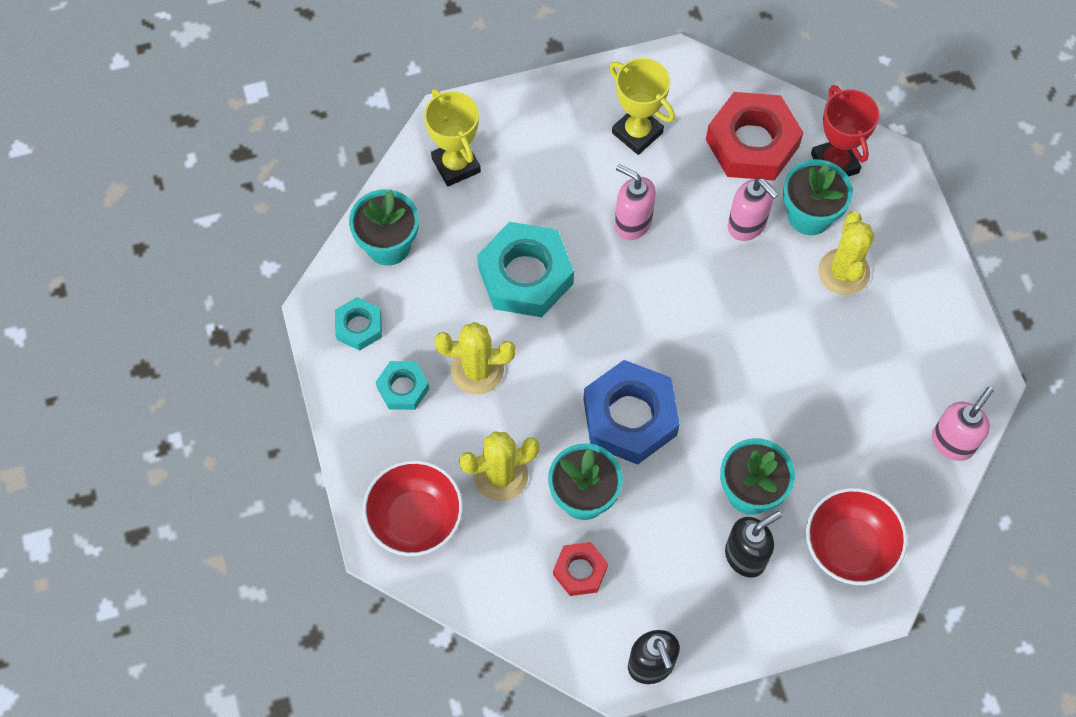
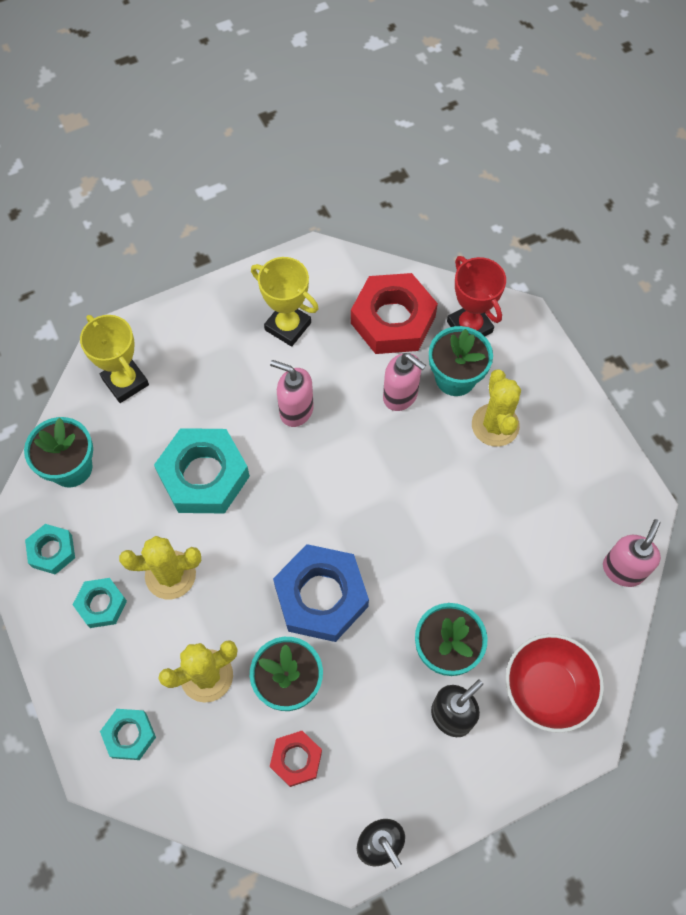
camera: 10 degrees left, 0 degrees up
red bowl [363,460,463,556] -> turquoise nut [100,709,156,760]

